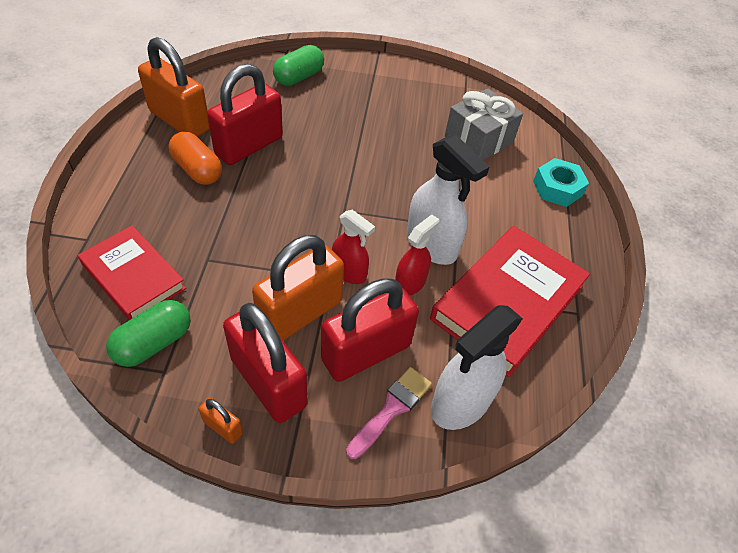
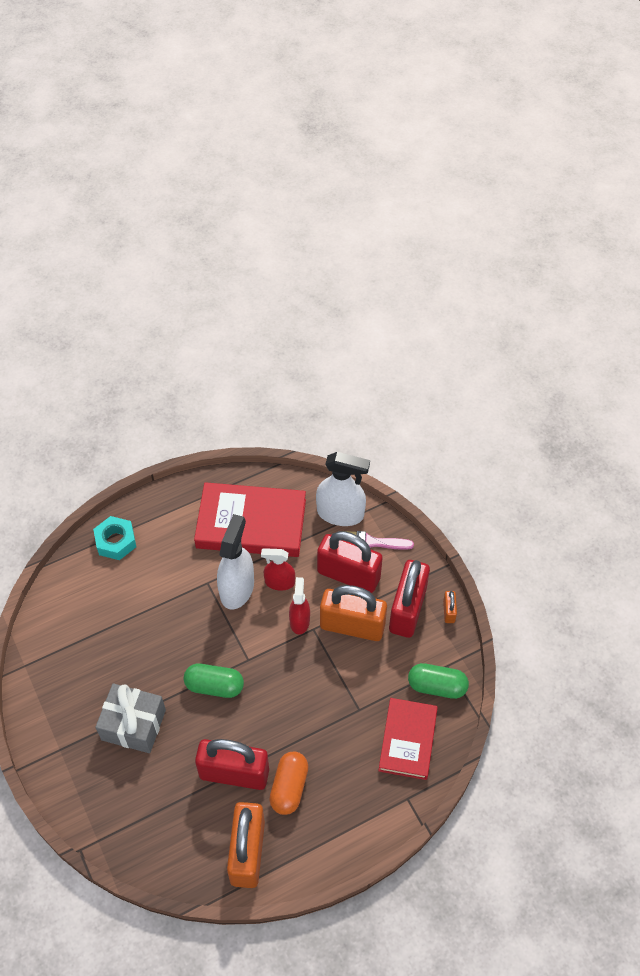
camera: 120 degrees left, 5 degrees up
green capsule [273,45,324,86] -> green capsule moved to [184,663,244,698]
grey gift [445,89,523,160] -> grey gift moved to [95,683,166,753]

